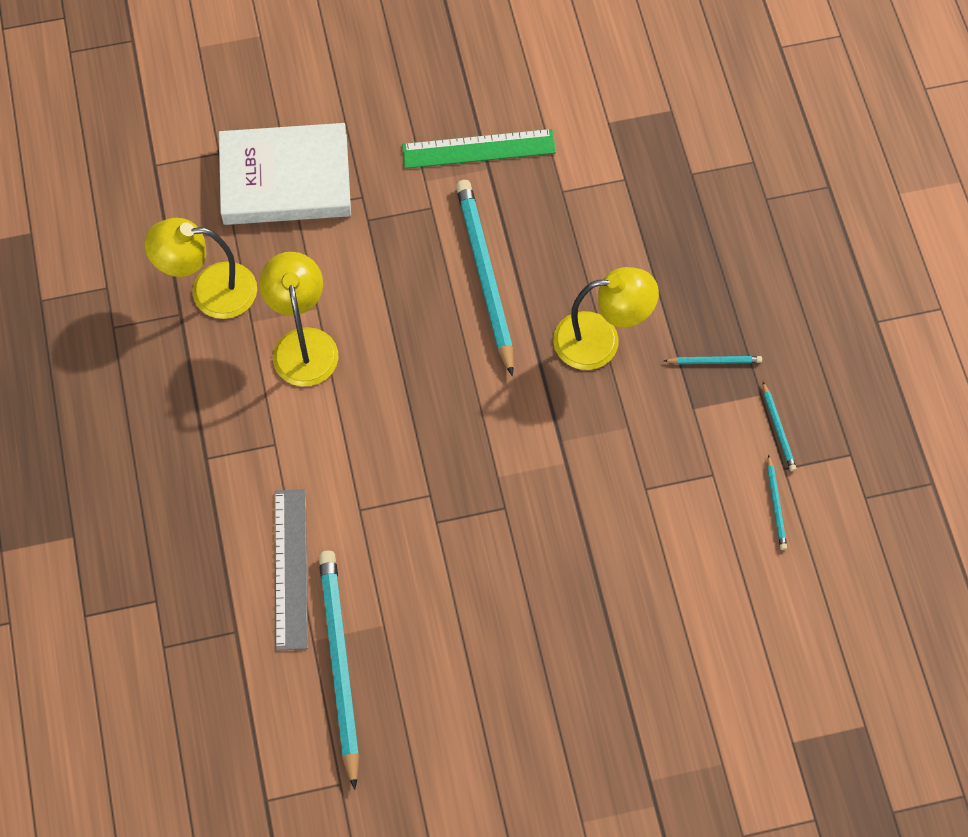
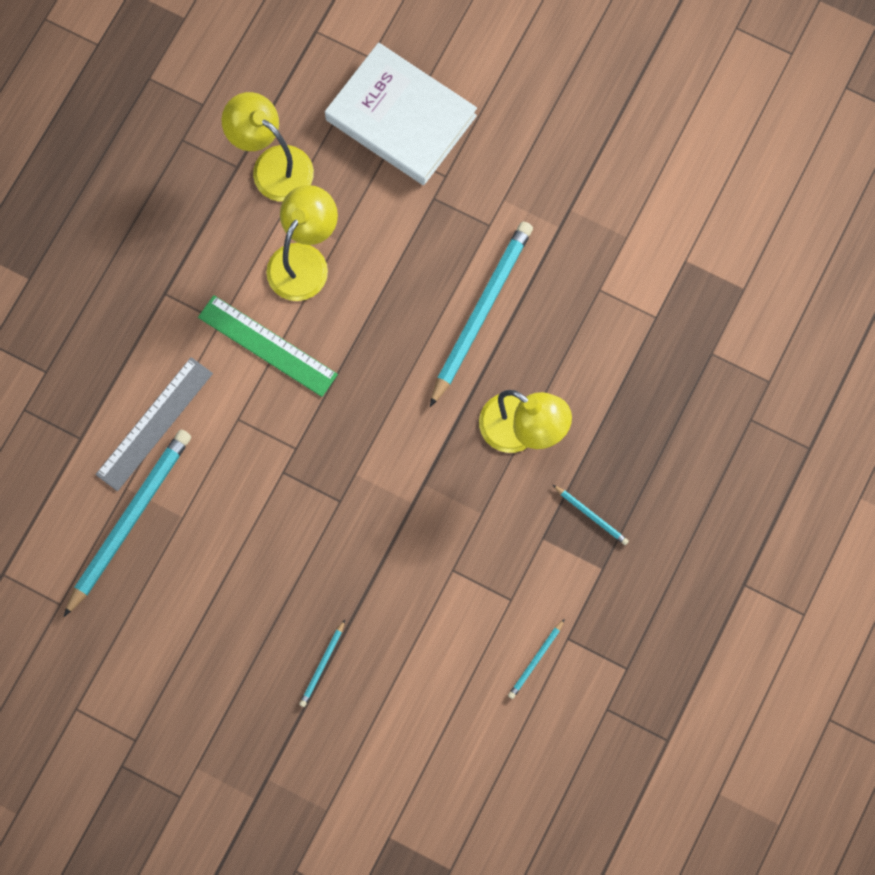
camera: 40 degrees right, 10 degrees up
green ruler [402,129,556,169] -> green ruler moved to [198,295,338,397]
turquoise pencil [763,382,797,471] -> turquoise pencil moved to [299,620,345,707]

